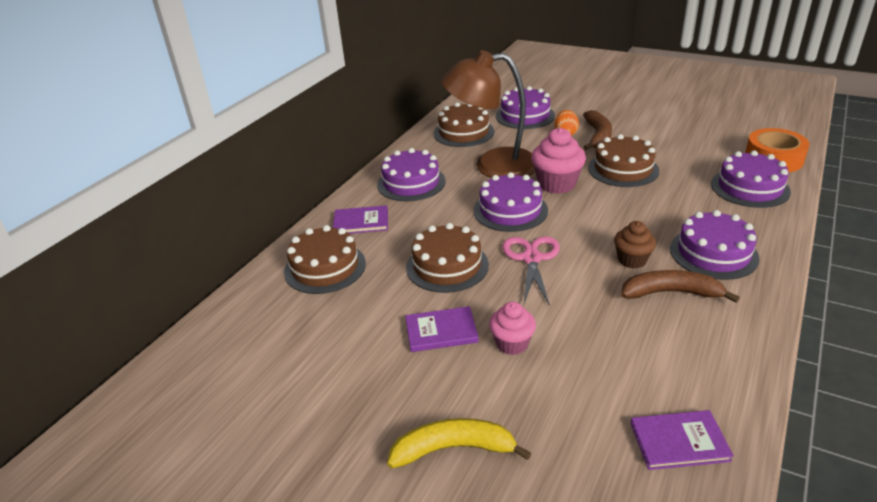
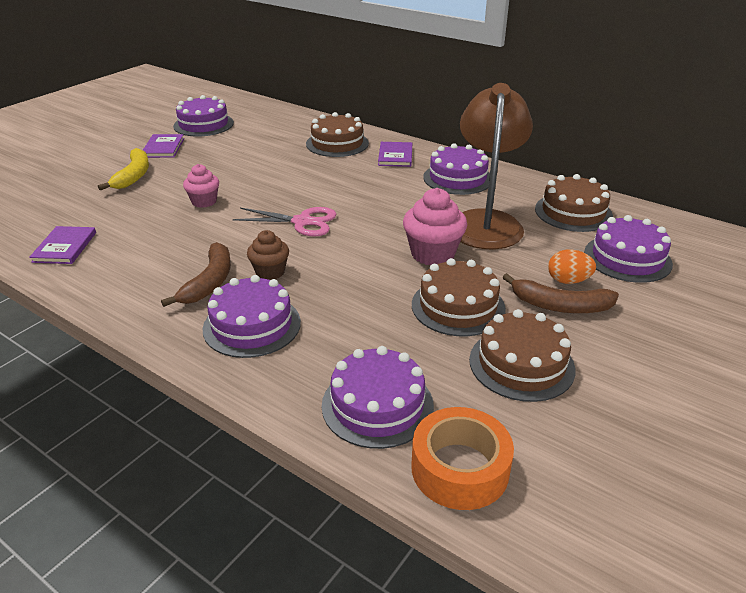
camera: 95 degrees right, 0 degrees up
purple book [405,306,479,352] -> purple book moved to [143,134,184,158]
brown cake [406,223,489,293] -> brown cake moved to [469,309,576,402]
purple cake [473,172,548,232] -> purple cake moved to [173,95,234,137]

